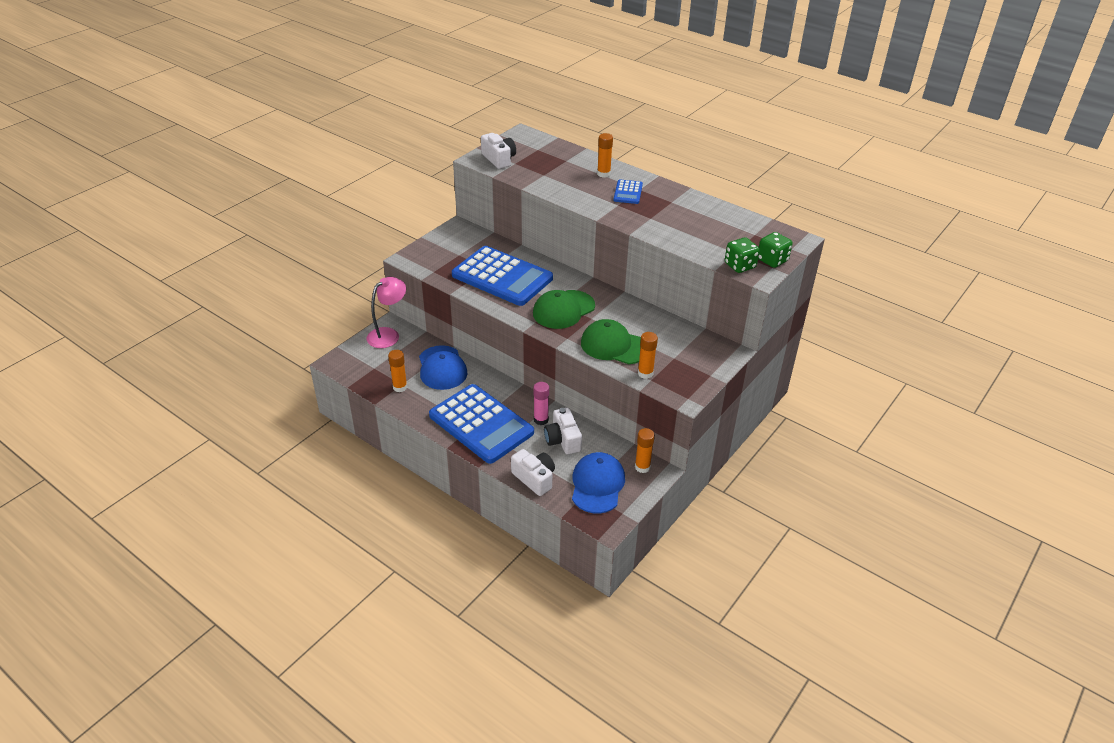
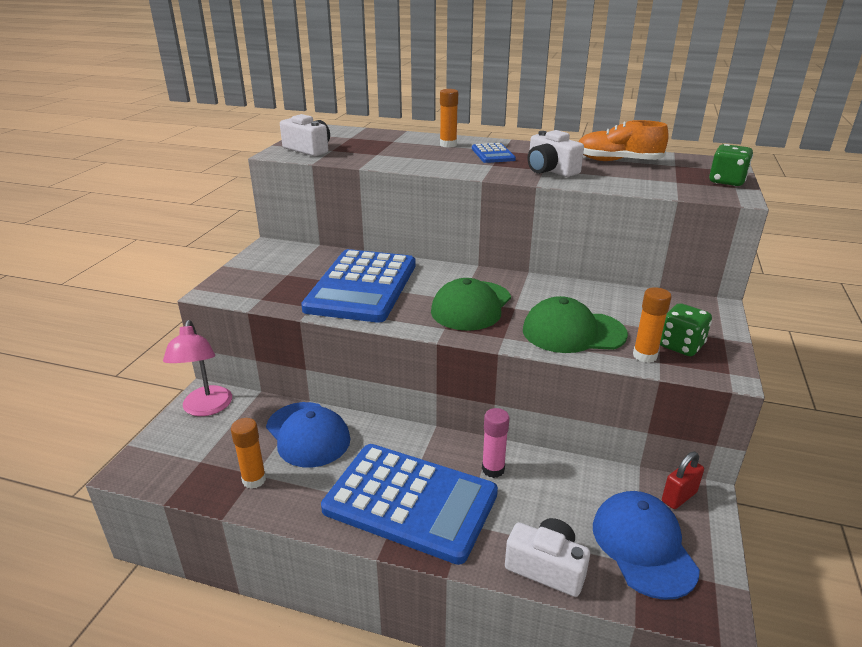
camera: 20 degrees left, 10 degrees down
pink lamp [367,277,406,348] -> pink lamp turned 150 degrees clockwise [163,320,232,416]
blue calculator [452,246,553,306] -> blue calculator turned 90 degrees clockwise [301,249,416,323]
white camera [544,408,582,454] -> white camera moved to [528,130,584,177]
orange glue stick [635,428,655,473] -> red padlock [662,452,704,509]
green dice [725,237,760,273] -> green dice moved to [660,303,712,356]
none -> orange shoe [579,120,669,161]

